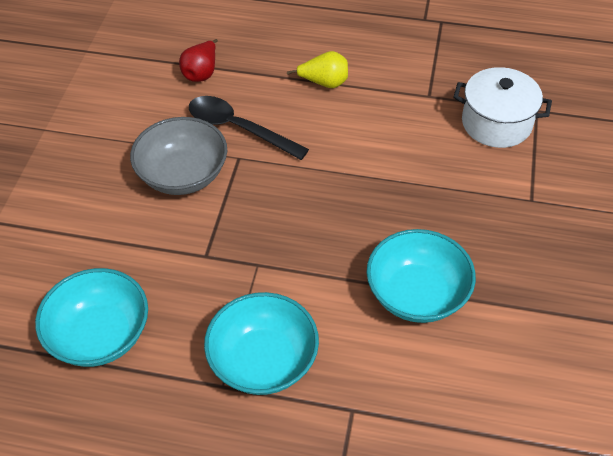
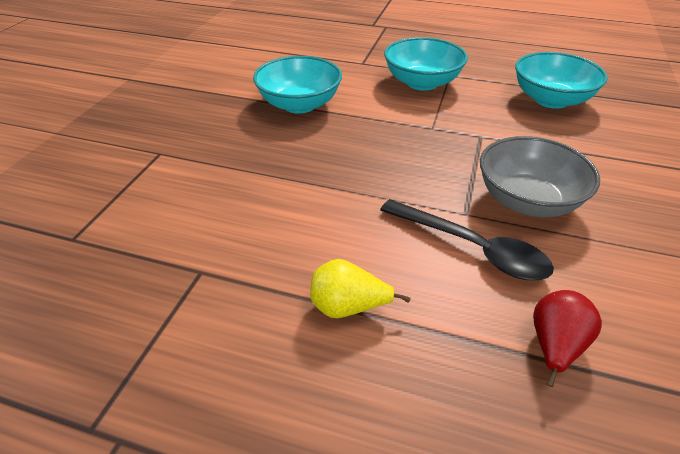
camera: 175 degrees left, 10 degrees down
white pot [453,67,552,148] -> none

